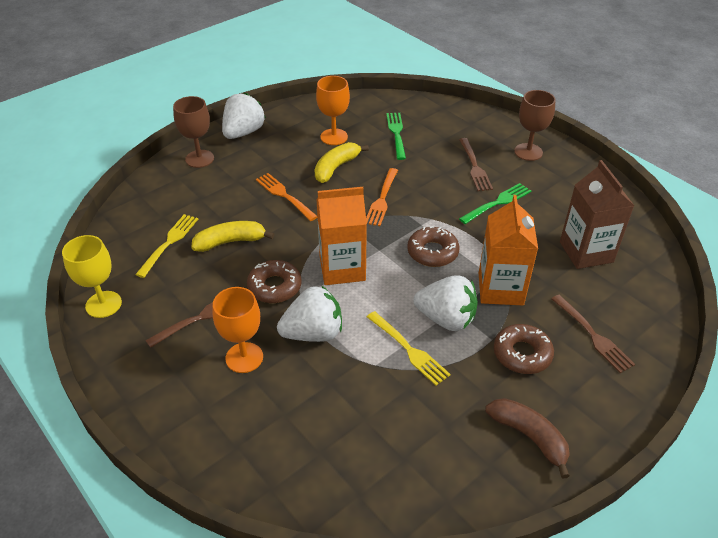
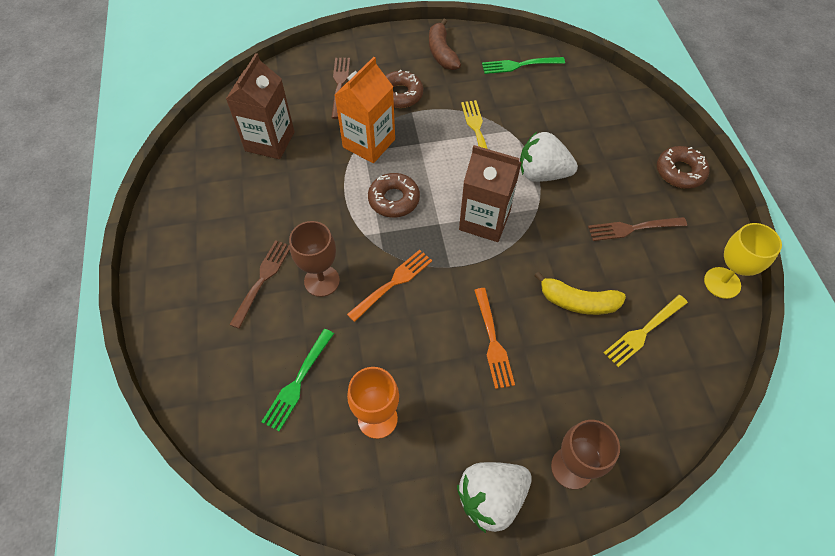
camera: 150 degrees left, 15 degrees up
orange goblet [213,287,263,373] -> none
brown donut [247,260,302,303] -> brown donut moved to [657,146,710,189]
yellow banana [315,142,369,183] -> none
orange carton [316,187,367,285] -> brown carton [459,145,521,242]
white strawberry [413,275,478,331] -> none
green fork [459,183,531,224] -> green fork moved to [482,57,565,74]
brown goblet [514,90,556,161] -> brown goblet moved to [289,221,340,297]

